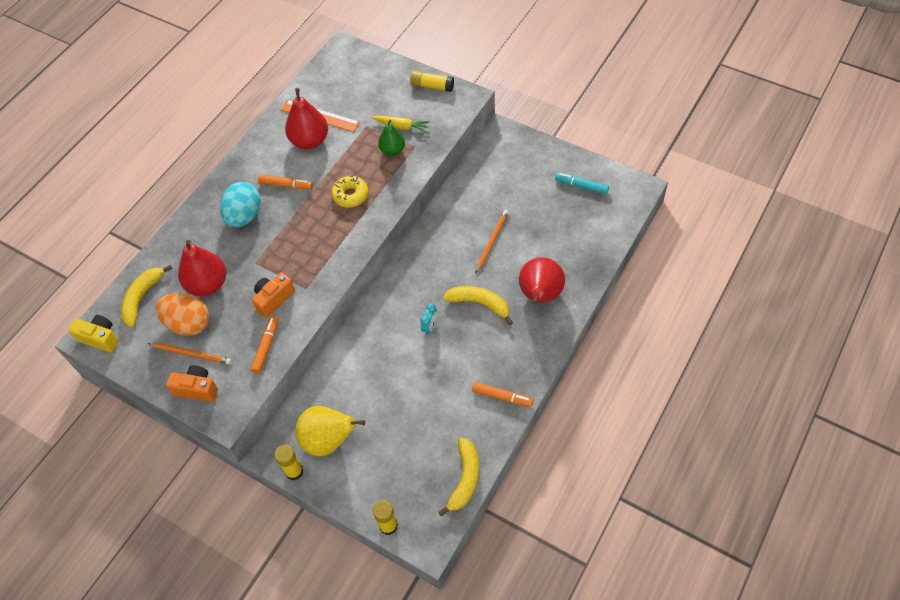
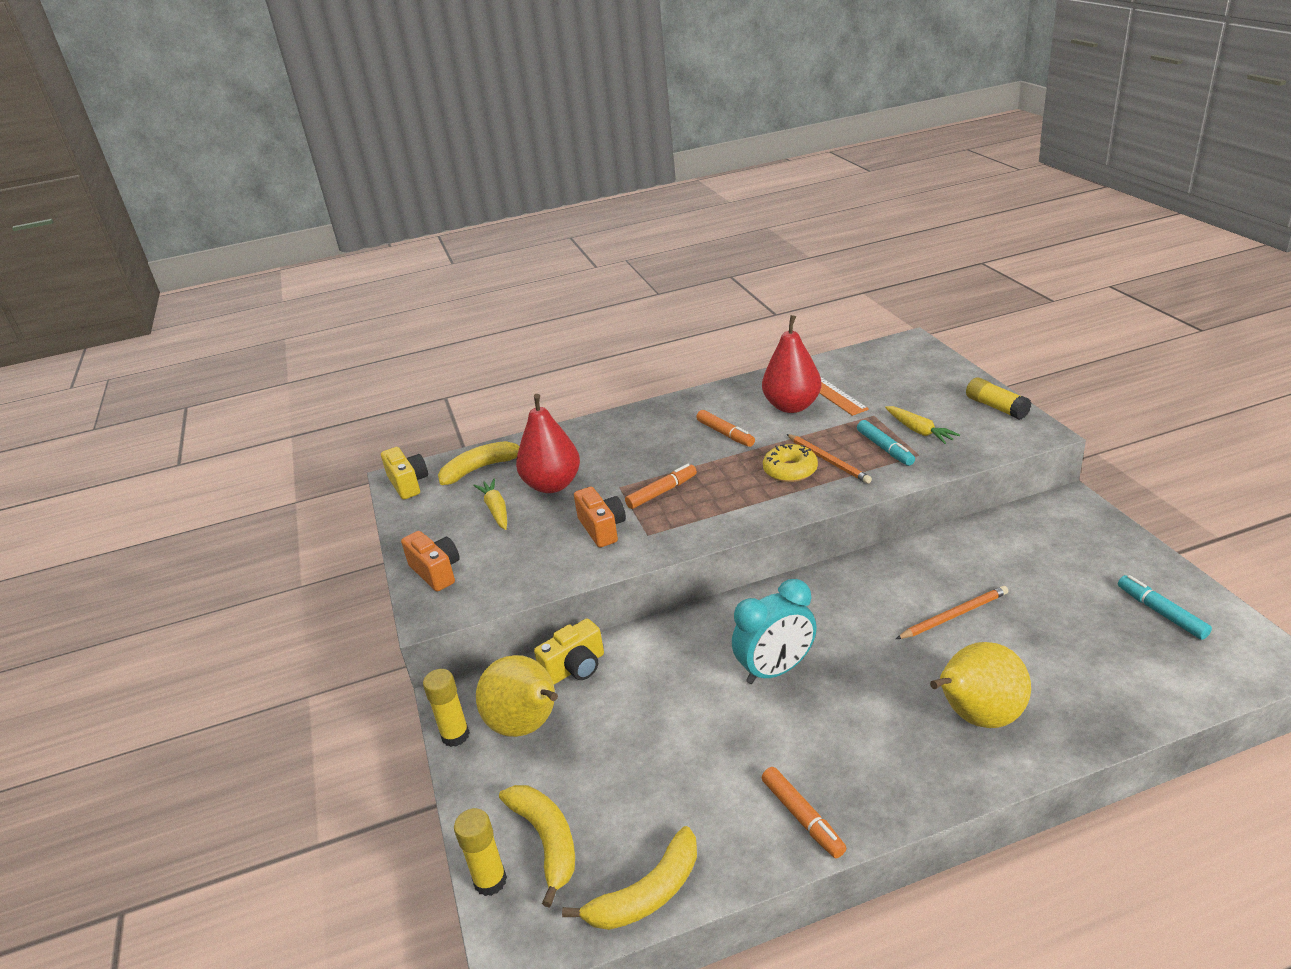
camera: 40 degrees right, 25 degrees down
orange pencil [148,343,231,364] -> orange pencil moved to [787,434,872,484]
orange egg [156,293,209,336] -> yellow carrot [473,479,507,530]
turquoise egg [220,182,261,228] -> none
orange marker [251,316,279,374] -> orange marker moved to [625,464,697,509]
orange camera [252,273,295,318] -> orange camera turned 75 degrees clockwise [574,487,626,548]
green pear [378,120,405,156] -> turquoise marker [857,420,915,466]
turquoise clock [420,303,437,335] -> turquoise clock [732,579,817,684], size x2.00
yellow banana [443,286,513,325] -> yellow banana moved to [499,785,575,908]
red pear [519,257,565,304] -> yellow pear [930,642,1031,728]
none -> yellow camera [534,618,604,685]

